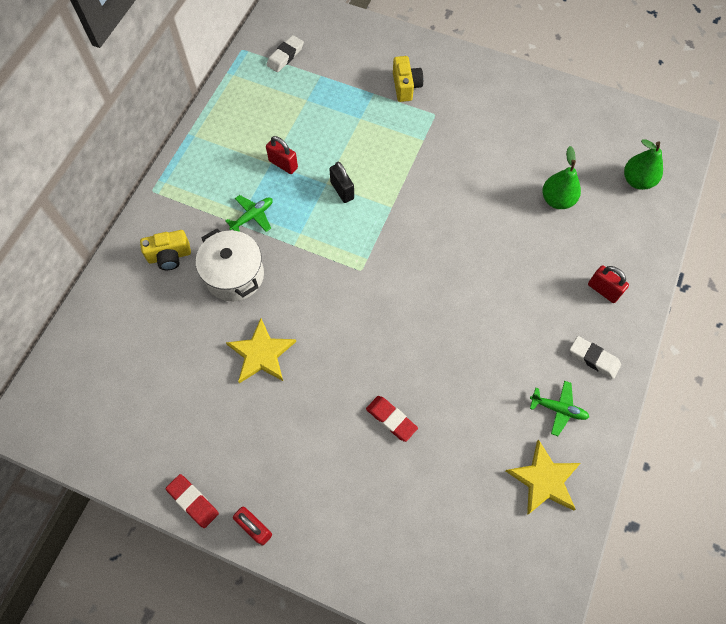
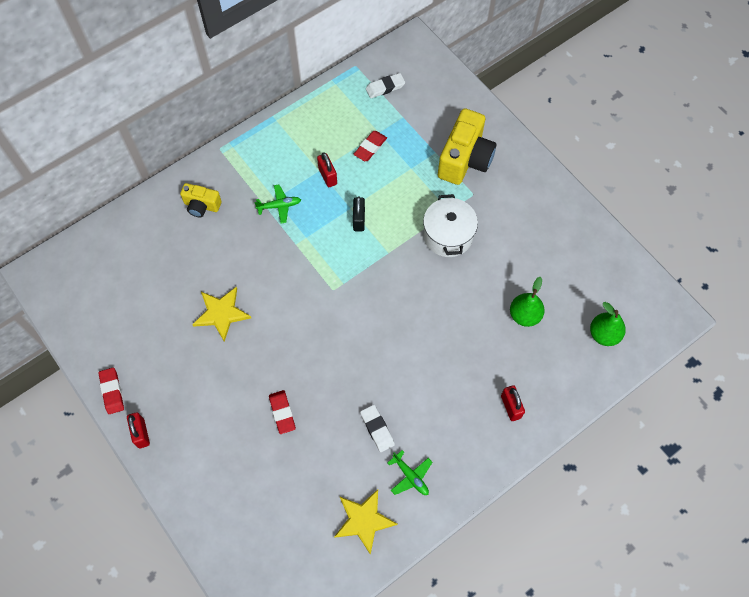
camera: 30 degrees right, 0 degrees up
white pot [196,229,264,301] -> white pot moved to [423,194,478,257]
yellow camera [393,56,423,102] -> yellow camera [438,108,496,185], size x1.82
white eraser [570,336,621,379] -> white eraser moved to [360,405,395,452]
none -> red eraser [354,131,387,161]

